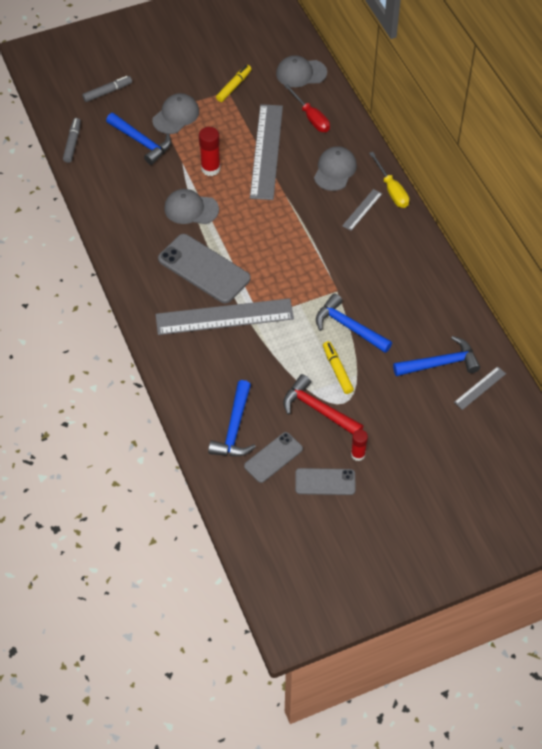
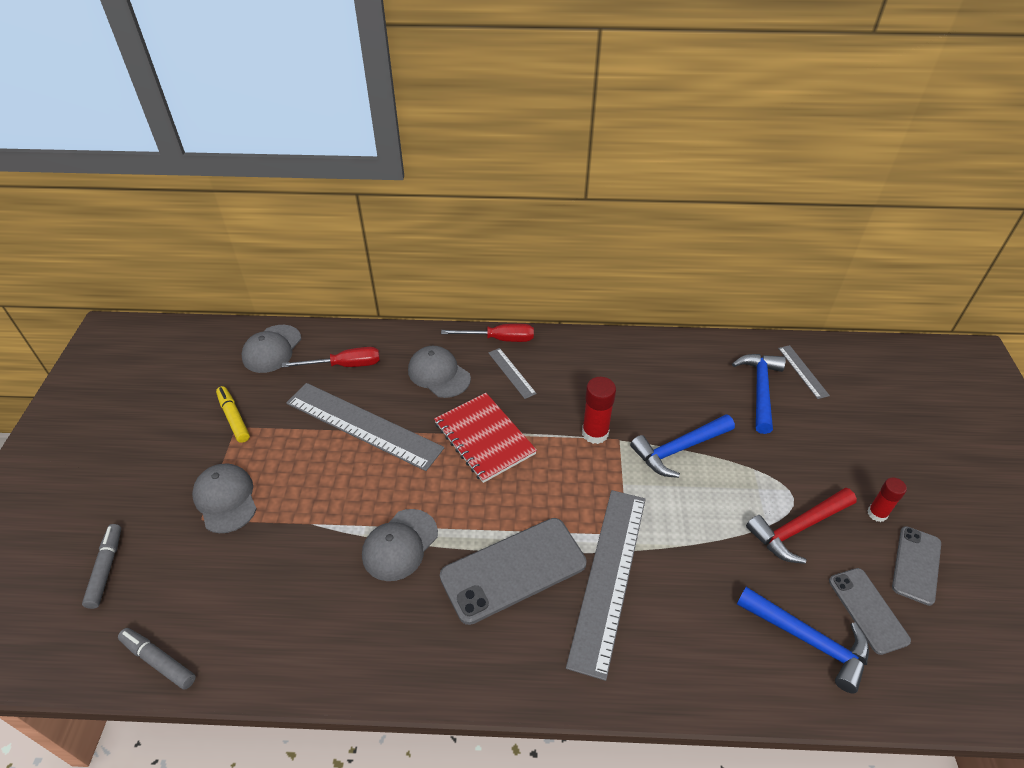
camera: 65 degrees left, 10 degrees down
blue hammer [106,113,171,165] -> none
red glue stick [199,127,221,176] -> red glue stick moved to [582,377,616,444]
yellow marker [323,341,354,394] -> none
yellow screwdriver [369,152,409,208] -> red screwdriver [441,324,534,342]
none -> red notebook [434,393,537,483]

